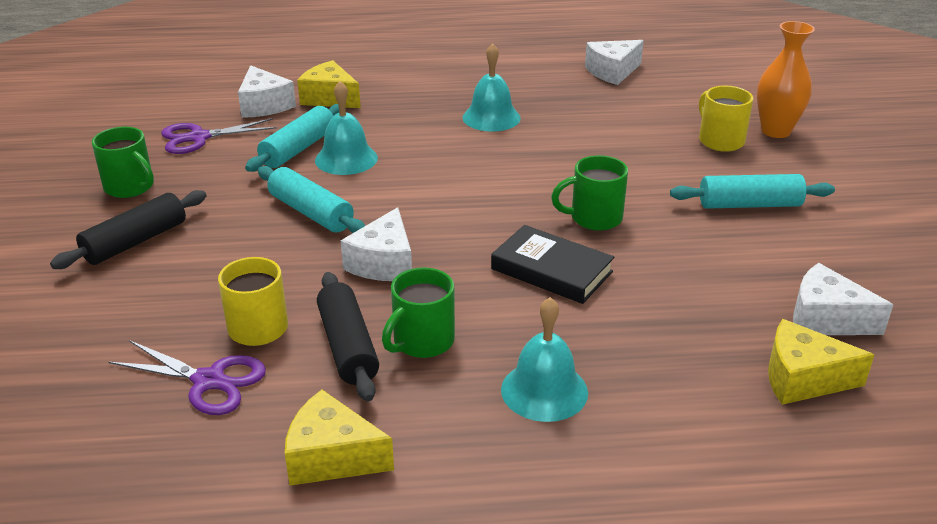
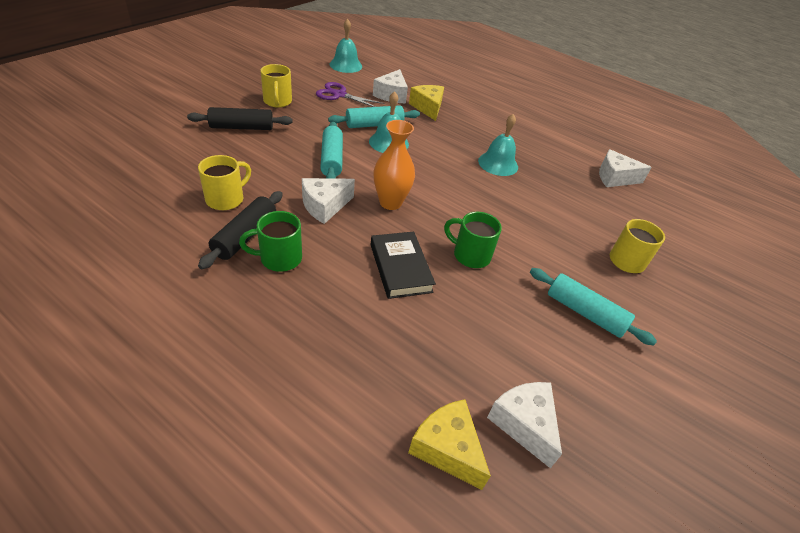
camera: 35 degrees right, 10 degrees up
green mug [92,127,154,198] -> yellow mug [260,64,292,108]
purple scissors [108,340,266,415] -> none
yellow cheese [285,390,394,486] -> none
turquoise bell [501,297,588,422] -> turquoise bell moved to [329,19,362,73]
orange vase [757,21,815,138] -> orange vase moved to [374,120,415,210]

